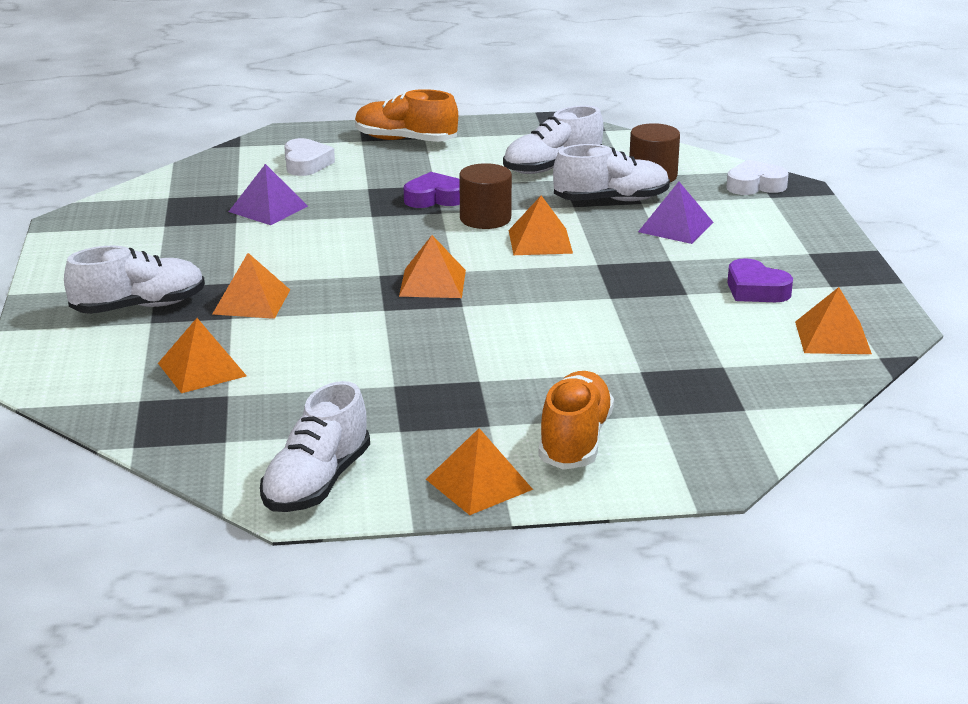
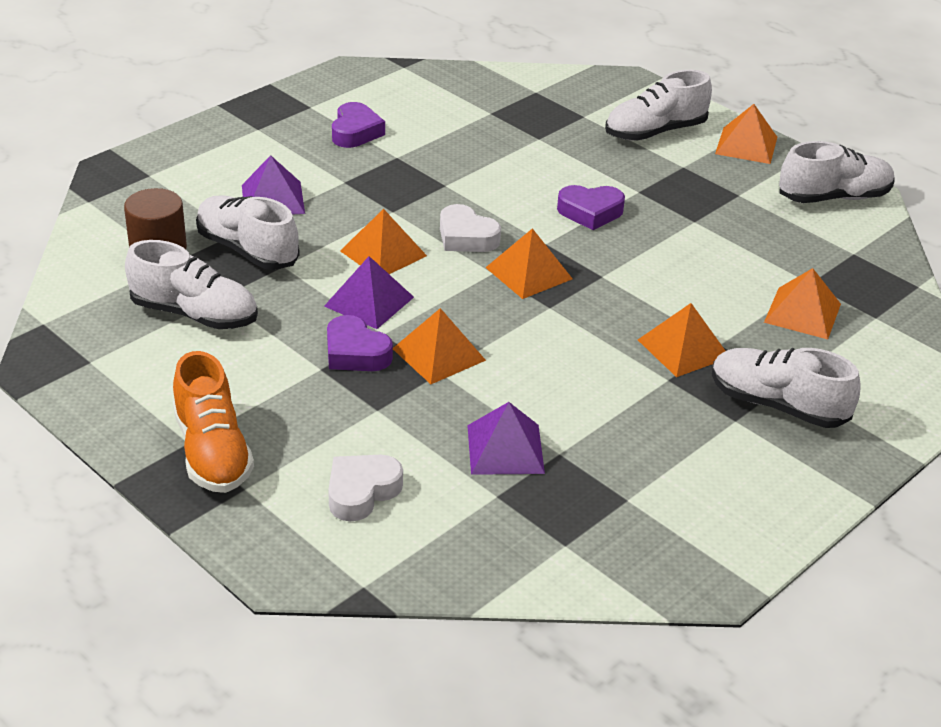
camera: 130 degrees left, 10 degrees up
brown cylinder [459,163,512,229] -> purple pyramid [324,256,414,329]
orange shoe [538,371,614,470] -> white shoe [605,70,712,141]
white heart [726,160,789,195] -> white heart moved to [440,204,501,252]
orange pyramid [795,287,872,354] -> orange pyramid moved to [393,308,486,384]
none -> purple heart [557,185,625,230]

